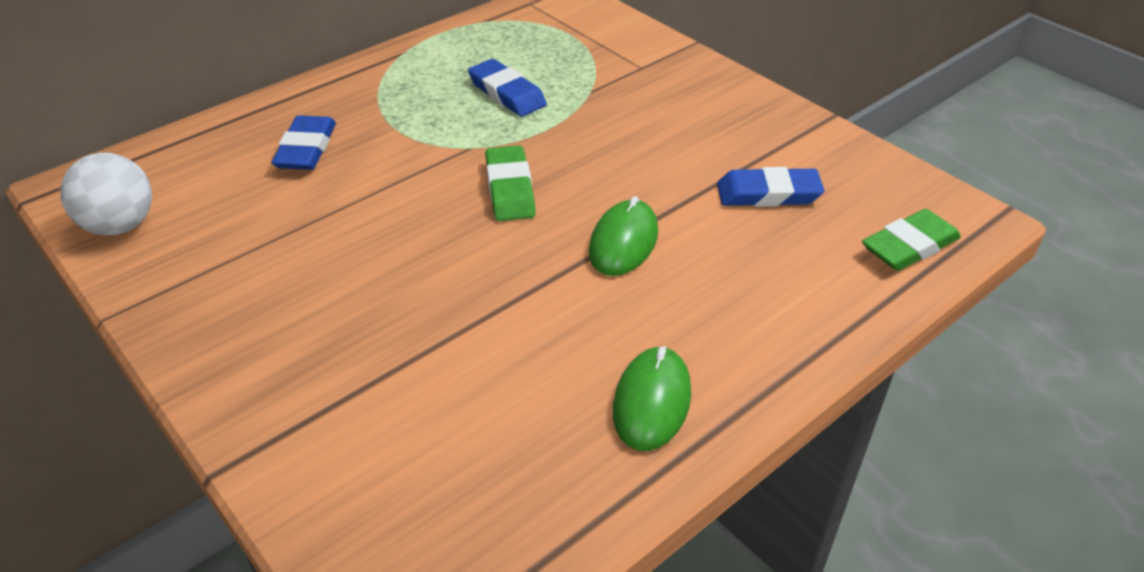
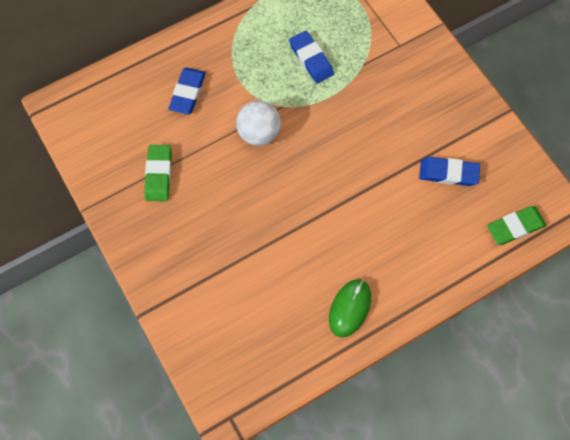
camera: 10 degrees right, 25 degrees up
white ball [60,153,152,235] -> white ball moved to [236,101,281,146]
green eraser [485,145,536,221] -> green eraser moved to [144,145,172,201]
green mouse [589,196,658,276] -> none

